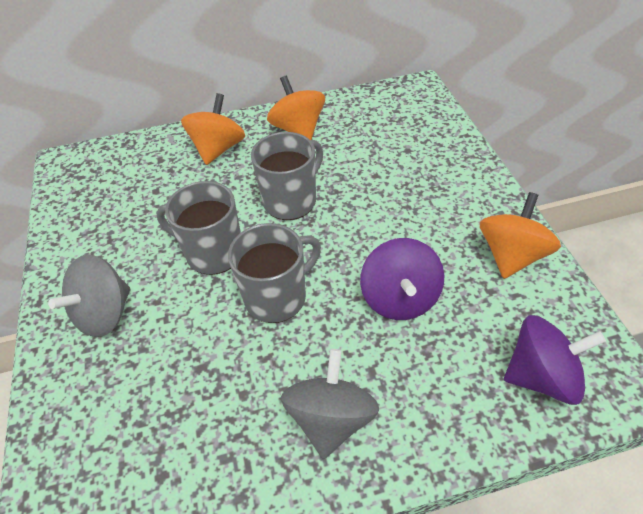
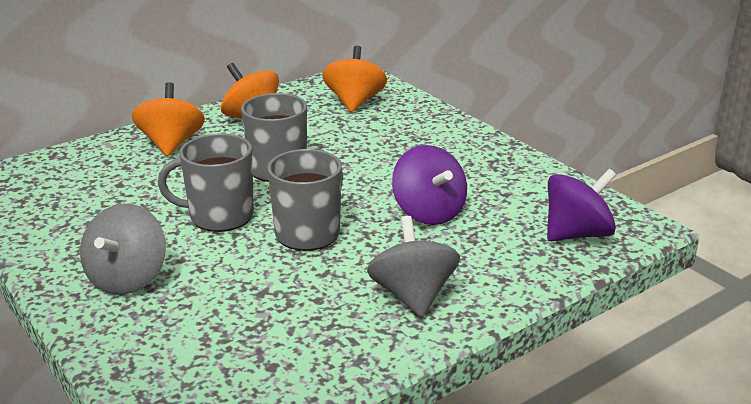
camera: 25 degrees left, 20 degrees down
orange spinning top [480,192,561,279] -> orange spinning top moved to [322,46,387,112]

